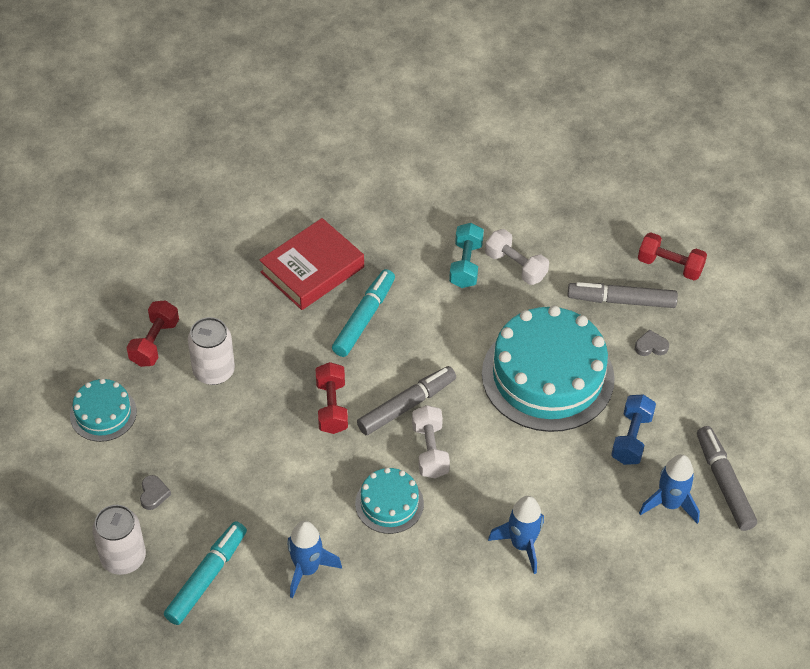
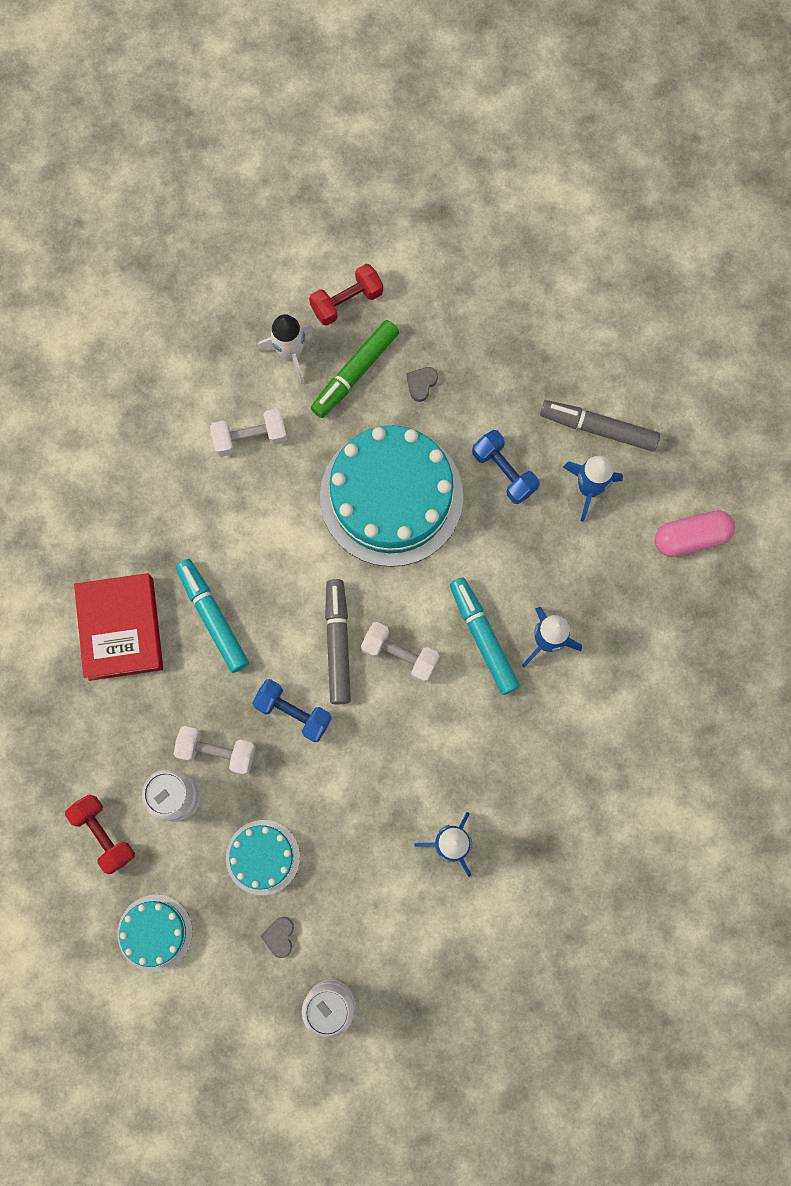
camera: 55 degrees left, 25 degrees up
grey heart [140,475,171,510] -> grey heart turned 120 degrees counterclockwise [260,917,294,958]
turquoise marker [164,521,247,625] -> turquoise marker moved to [450,577,520,695]
red dumbbell [315,362,348,434] -> blue dumbbell [252,679,332,742]
turquoise cake [355,468,424,534] -> turquoise cake moved to [226,820,300,895]
turquoise dumbbell [449,223,484,288] -> none
grey marker [568,282,678,308] -> green marker [311,320,399,418]
none -> white dumbbell [174,726,256,775]
none -> white rocket [258,314,313,384]
none -> pink capsule [655,510,735,557]

